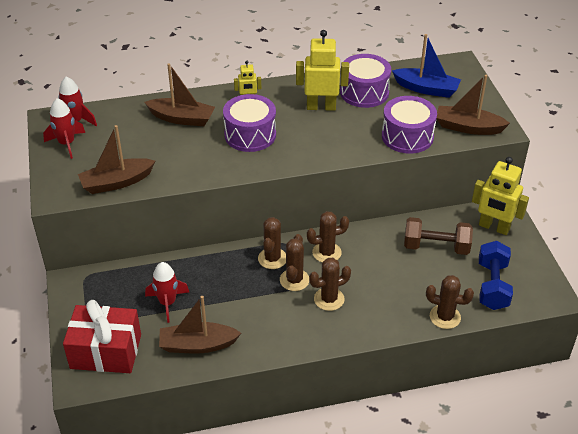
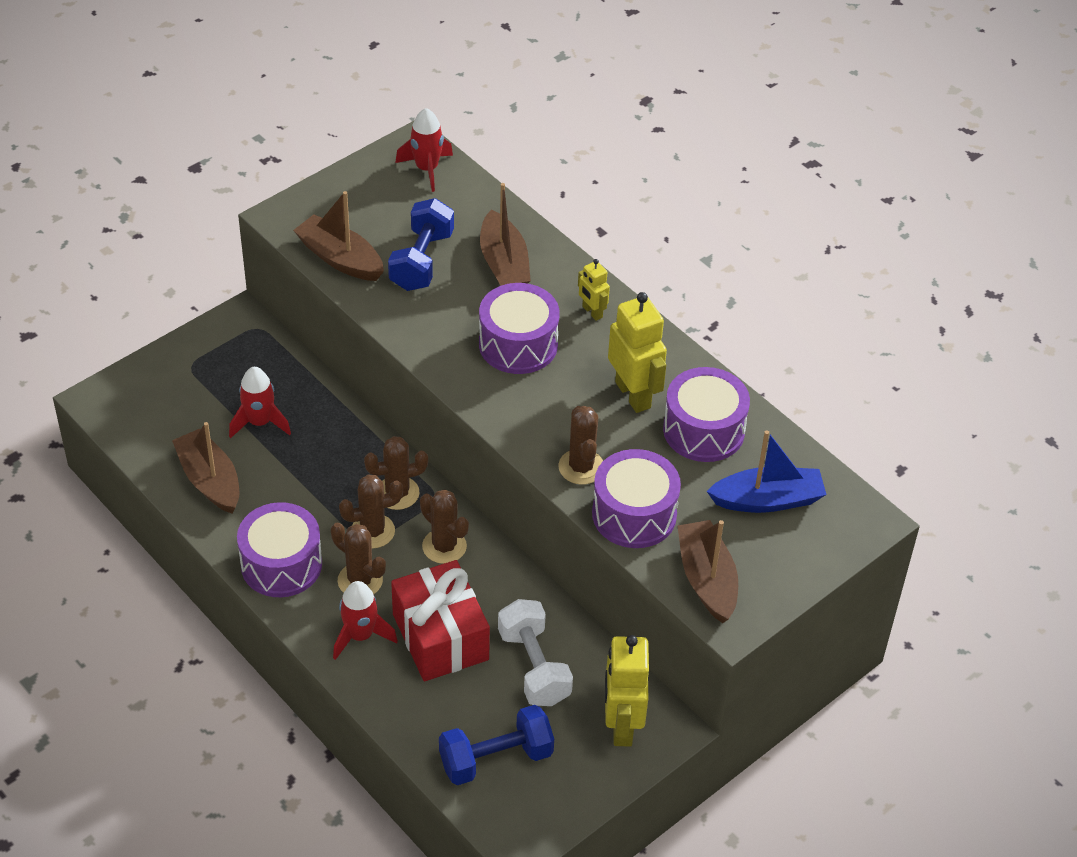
camera: 60 degrees right, 5 degrees up
red rocket [43,98,85,159] -> red rocket moved to [333,581,398,660]
red gift [63,300,141,373] -> red gift moved to [391,560,490,681]
blue boat [392,34,461,98] -> blue boat turned 90 degrees counterclockwise [707,430,827,513]
brown dumbbell [404,217,473,255] -> white dumbbell [498,599,573,706]
brown cactus [426,275,474,329] -> brown cactus moved to [558,406,603,485]
none -> purple drum [237,502,322,597]
none -> blue dumbbell [388,198,454,291]

